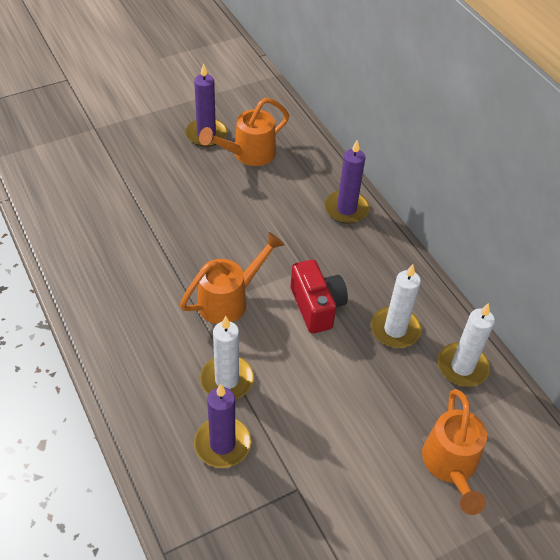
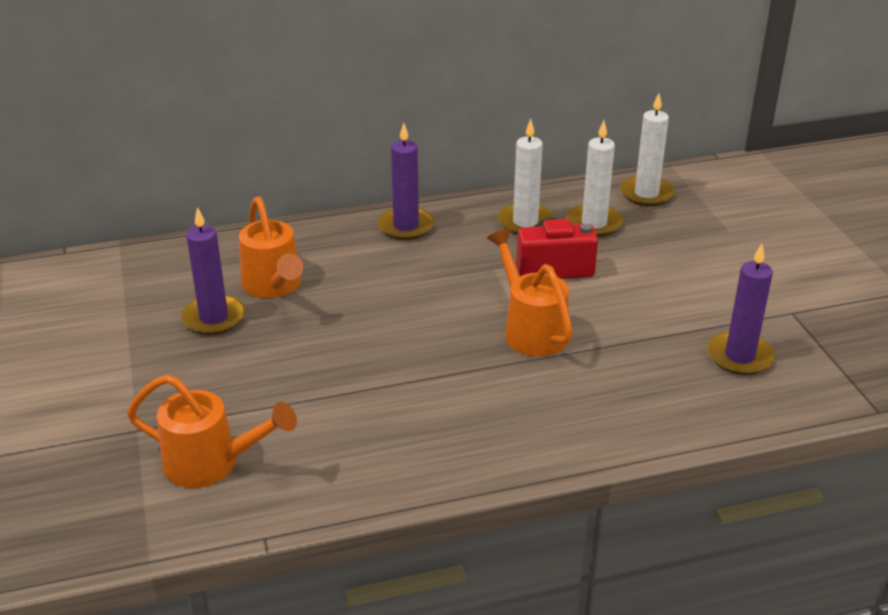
camera: 75 degrees left, 15 degrees down
white candle [200,316,254,399] -> white candle moved to [497,119,554,235]
orange watering can [422,389,487,515] -> orange watering can moved to [127,374,297,488]

